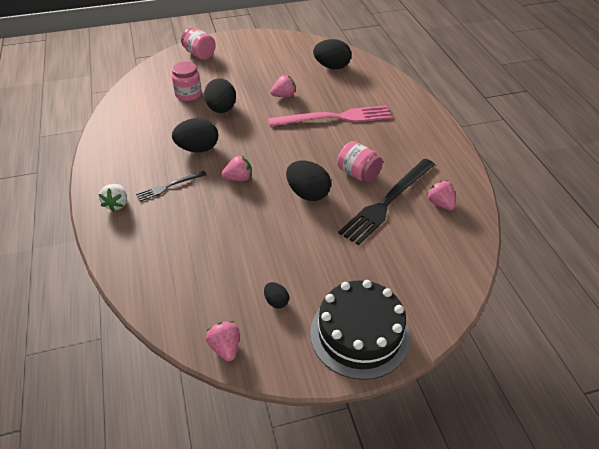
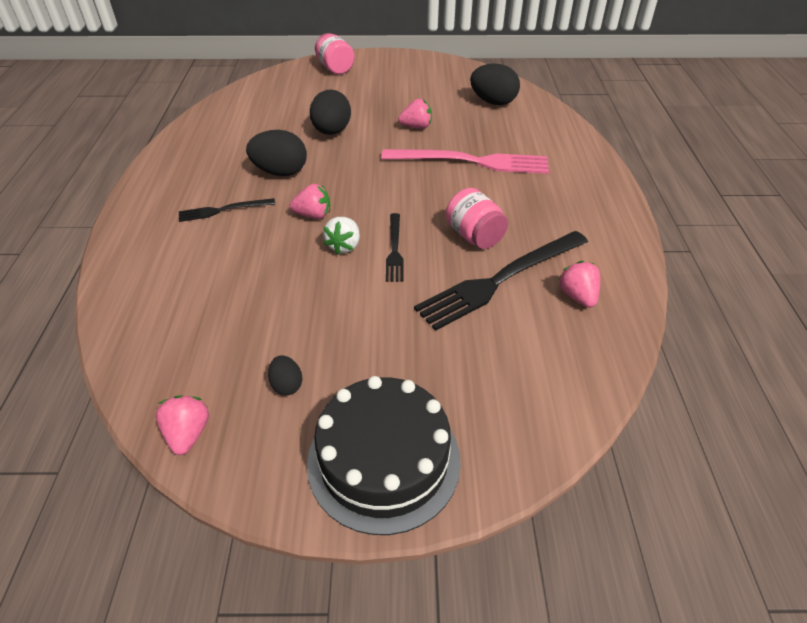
camera: 15 degrees right, 0 degrees up
white strawberry [99,184,127,212] -> white strawberry moved to [323,217,360,255]
pink jar [172,62,202,101] -> none
black egg [286,160,331,201] -> black fork [386,213,404,282]

